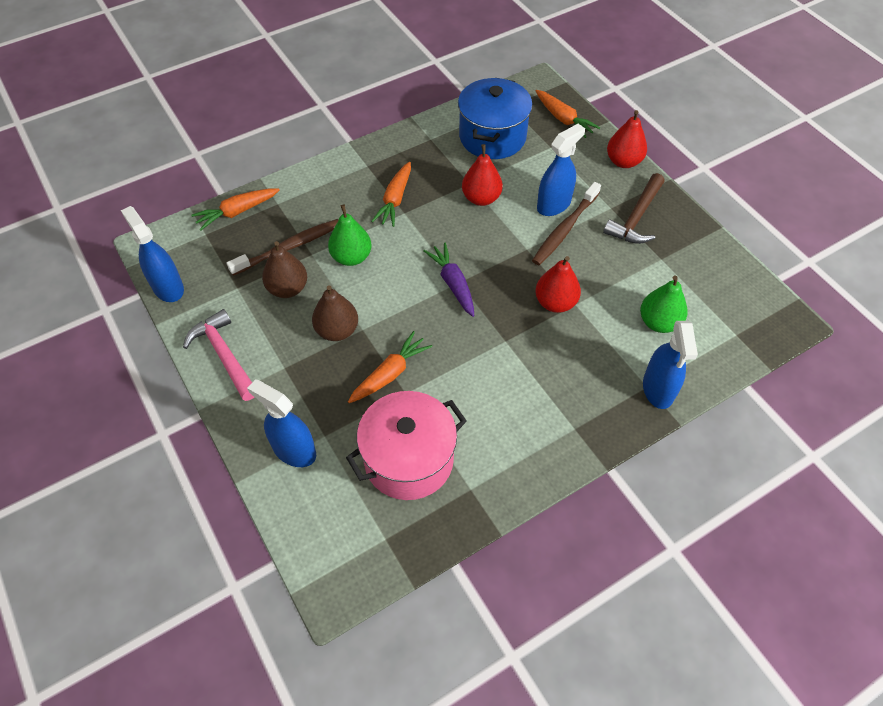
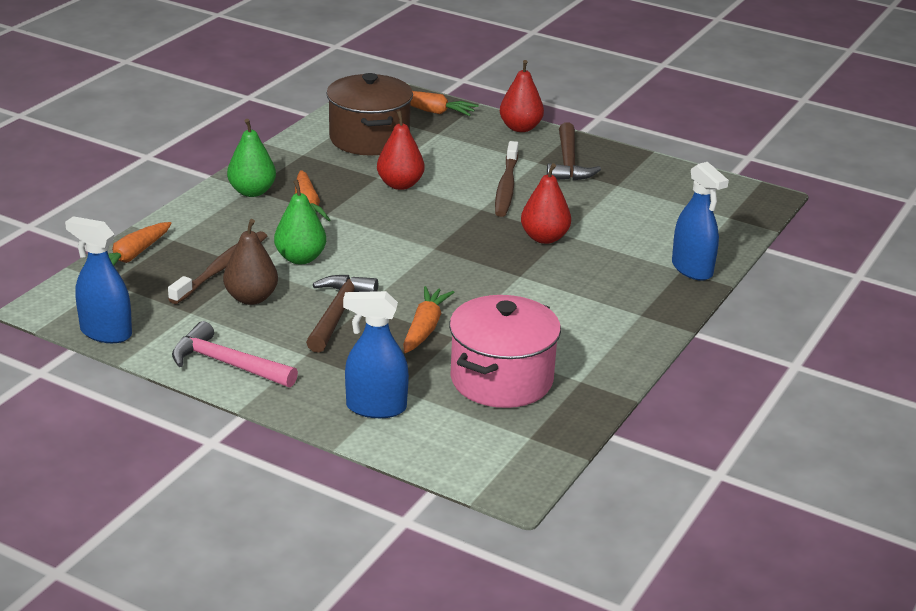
camera: 30 degrees left, 25 degrees down
brown pear [312,285,358,341] -> brown hammer [306,275,378,353]
purple carrot [423,243,474,317] -> none
blue pot [458,78,533,159] -> brown pot [327,73,413,155]
blue spray bottle [537,124,585,216] -> none
green pear [640,275,688,333] -> green pear moved to [227,119,276,197]

